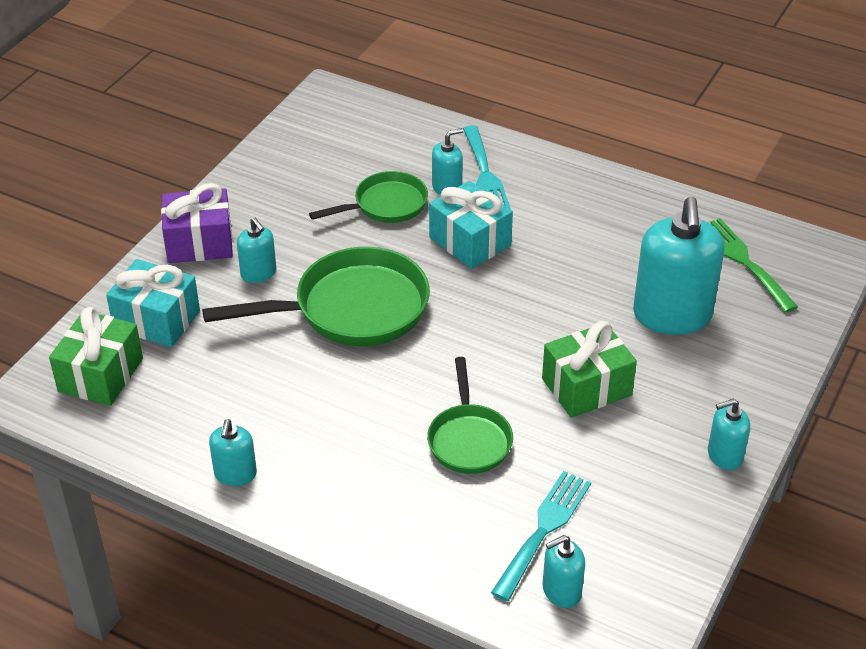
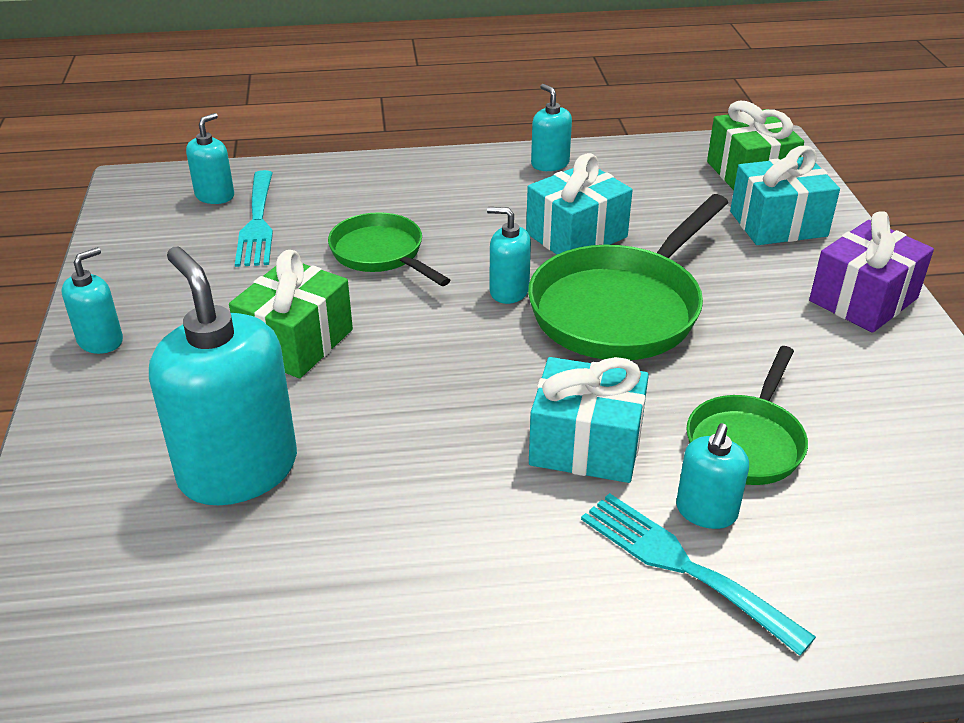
camera: 145 degrees right, 5 degrees down
turquoise soap dispenser [237,218,276,283] -> turquoise soap dispenser moved to [487,207,531,304]
green fork [710,218,798,313] -> none
none -> turquoise gift [526,153,633,255]

